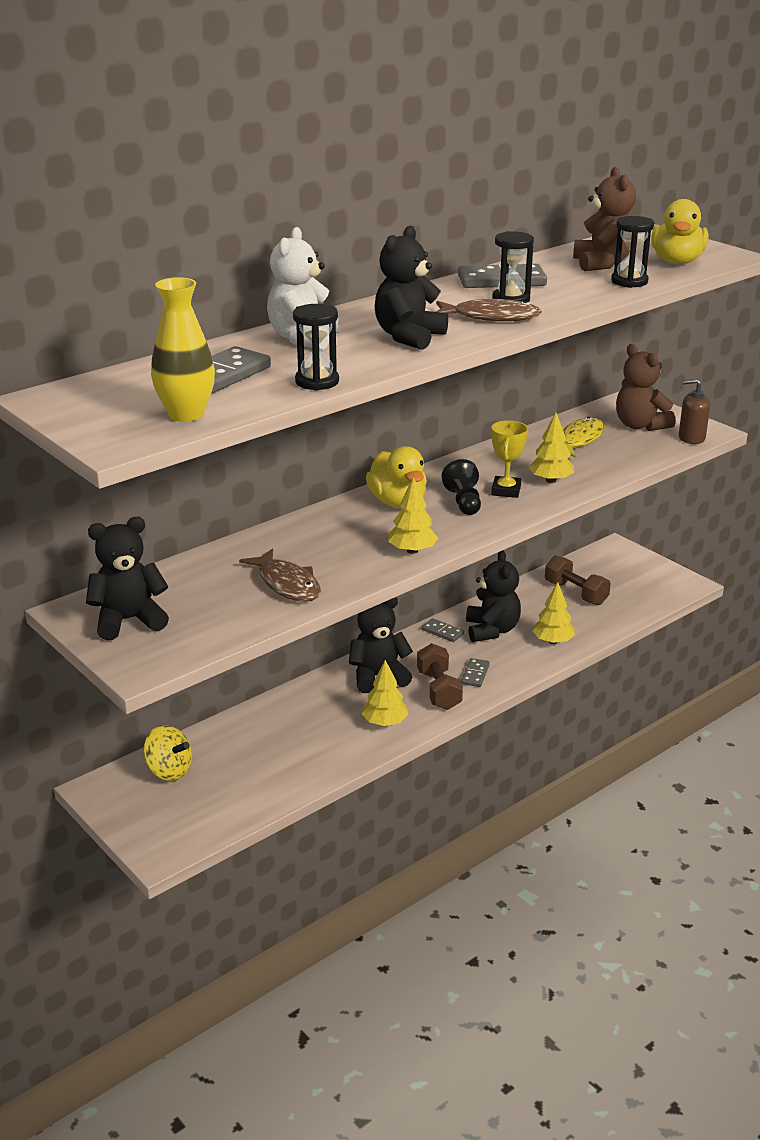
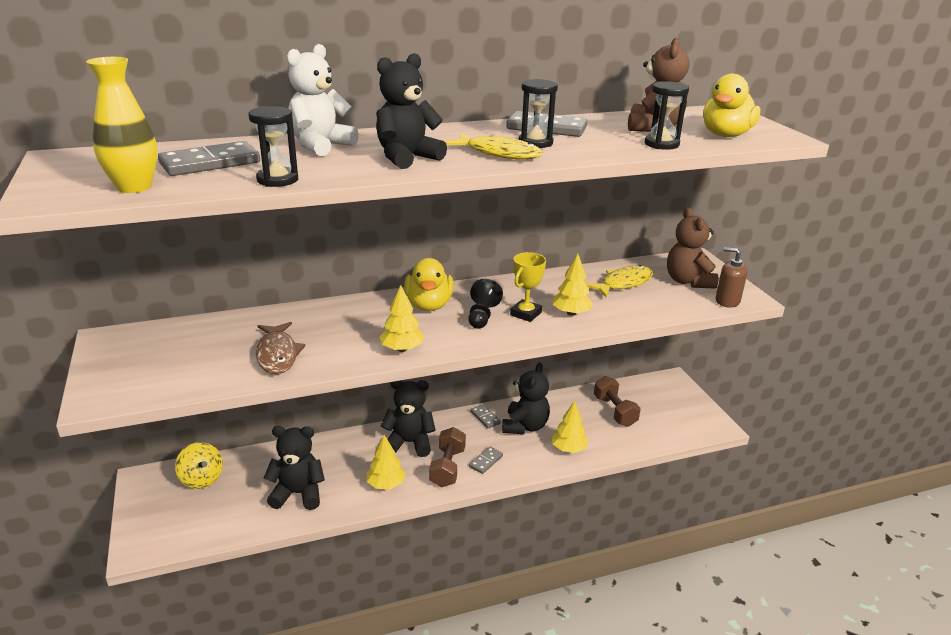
camera: 20 degrees right, 0 degrees up
black teddy bear [86,517,169,640] -> black teddy bear moved to [264,426,325,510]
brown fish [436,299,542,321] -> yellow fish [445,133,543,159]

